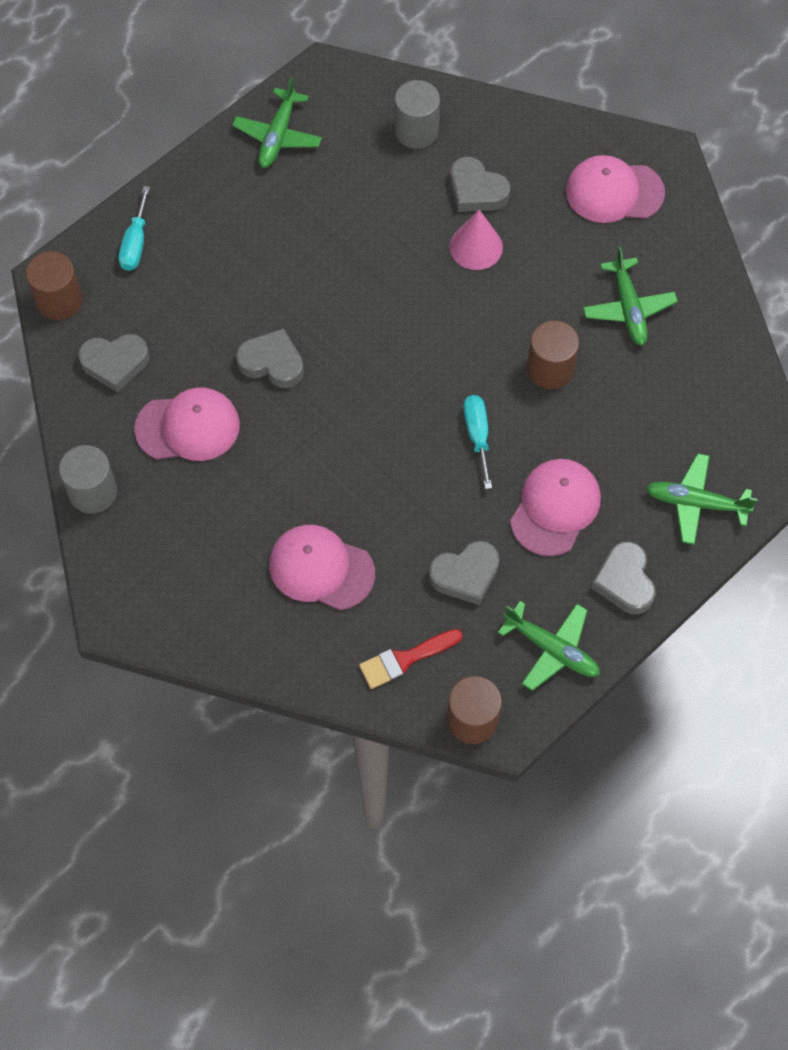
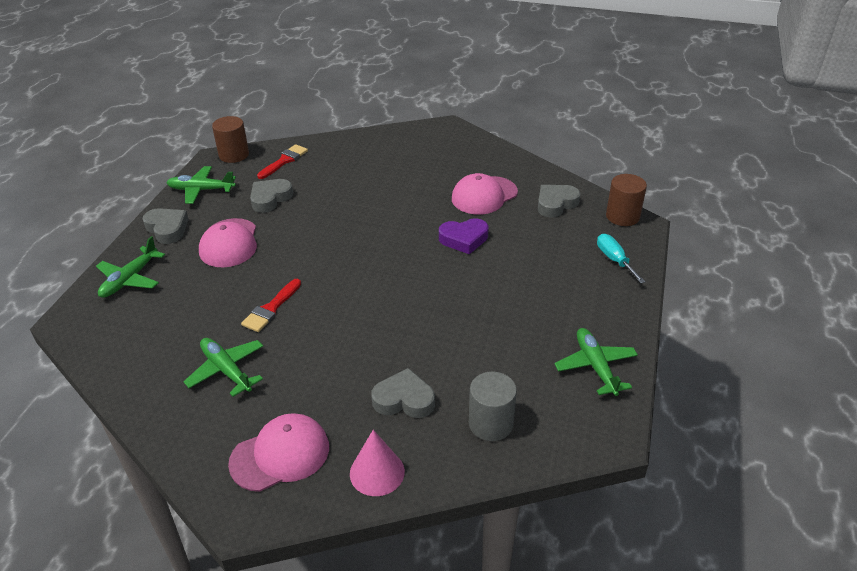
camera: 150 degrees right, 25 degrees down
grey cylinder [59,445,117,514] -> none
grey heart [236,328,304,388] -> purple heart [439,218,489,254]
pink cap [269,525,375,610] -> none
pink cone [450,210,503,270] -> pink cone moved to [350,430,405,496]
turquoise screwdriver [463,395,492,489] -> none
brown cylinder [527,321,579,389] -> red brush [241,279,301,332]
green plane [646,453,757,545] -> green plane turned 135 degrees clockwise [96,236,165,298]

